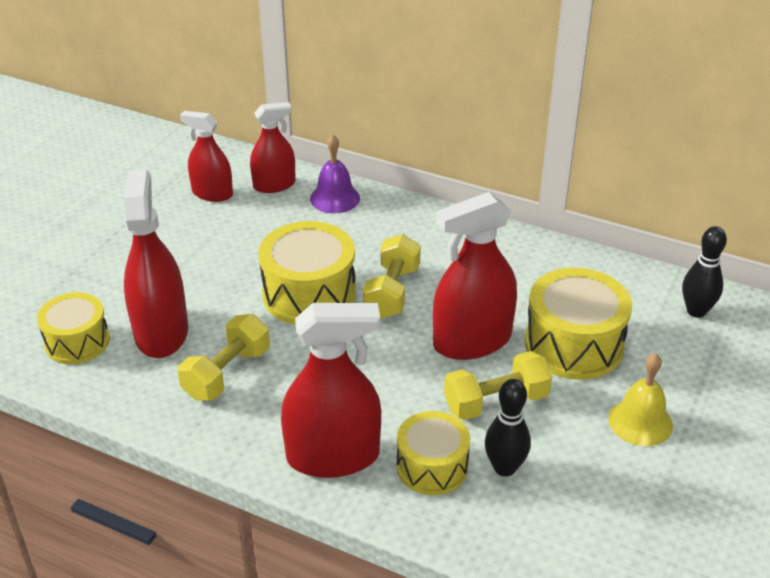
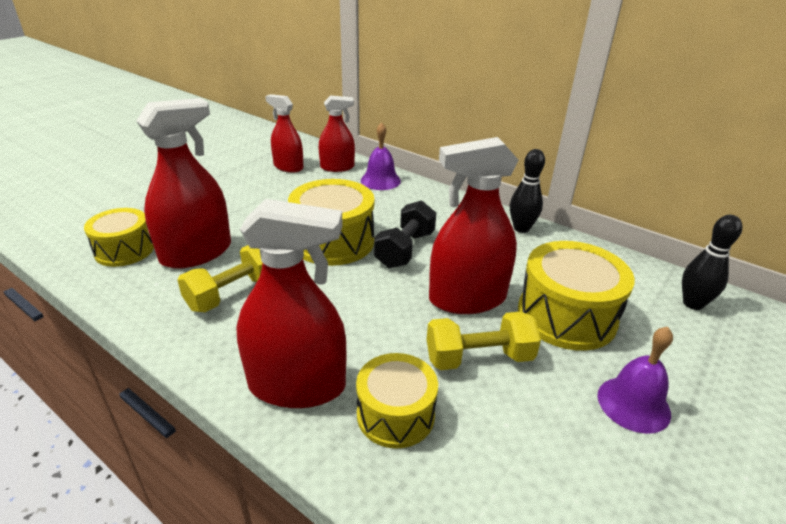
camera: 10 degrees right, 5 degrees down
red spray bottle [124,169,188,358] -> red spray bottle turned 45 degrees clockwise [136,98,231,269]
yellow dumbbell [363,234,421,318] -> black dumbbell [374,200,436,268]
black bowling pin [485,379,531,477] -> black bowling pin moved to [510,149,545,233]
yellow bell [609,353,673,446] -> purple bell [597,327,673,434]

